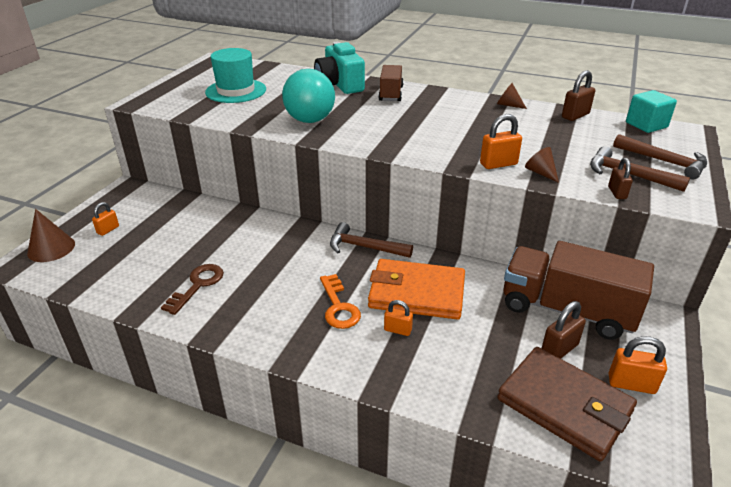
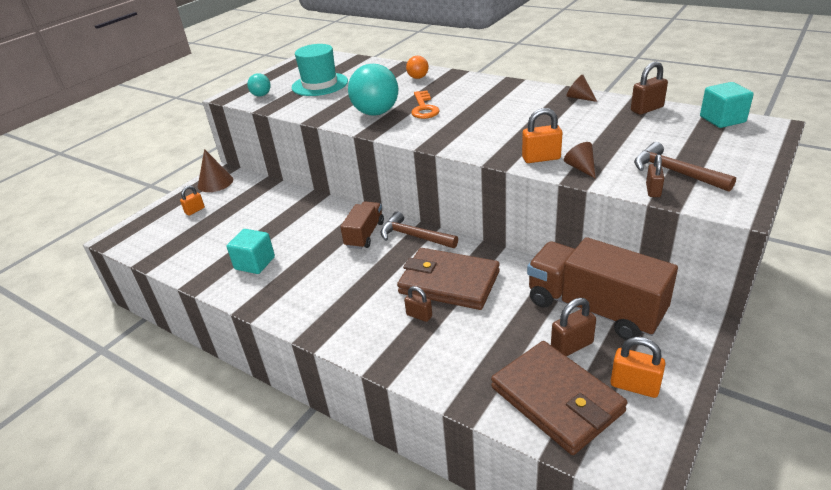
camera: 15 degrees right, 0 degrees up
brown cone [27,209,75,262] -> brown cone moved to [198,149,233,192]
brown key [161,264,224,315] -> turquoise cube [227,229,275,274]
turquoise camera [314,42,365,94] -> orange ball [406,56,429,79]
orange key [320,274,361,329] -> orange key moved to [411,91,440,119]
orange wallet [368,259,465,320] -> brown wallet [397,248,500,310]
brown truck [378,65,404,101] -> brown truck moved to [340,202,384,249]
orange padlock [384,300,413,336] -> brown padlock [404,286,432,322]
brown hammer [613,134,707,179] -> none
none -> turquoise ball [247,73,271,97]

